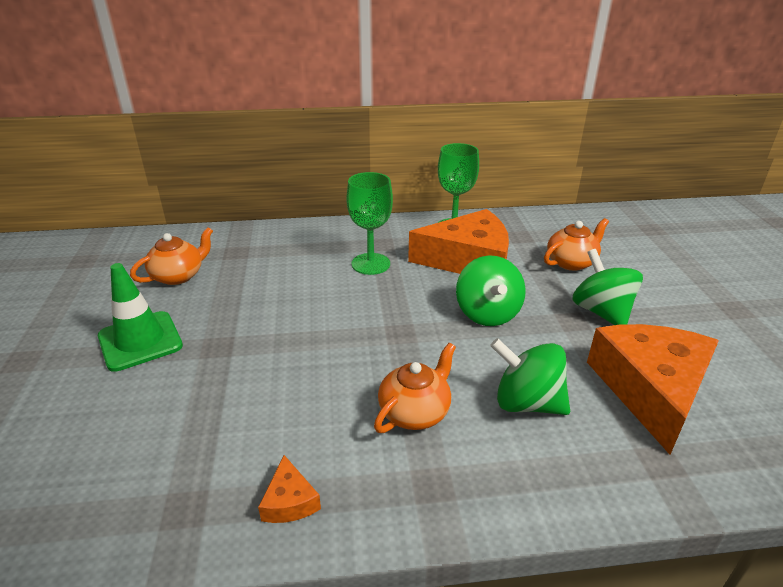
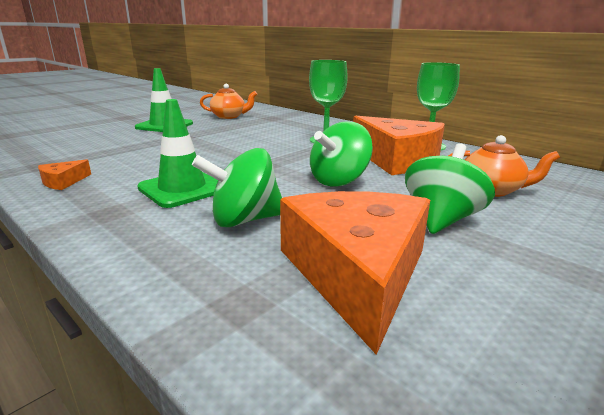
camera: 50 degrees right, 10 degrees down
orange teapot [374,343,456,433] -> green traffic cone [137,99,218,208]
green spinning top [490,338,570,415] -> green spinning top turned 90 degrees counterclockwise [192,148,282,227]
orange cheese [587,324,719,455] -> orange cheese turned 60 degrees counterclockwise [280,191,430,355]

